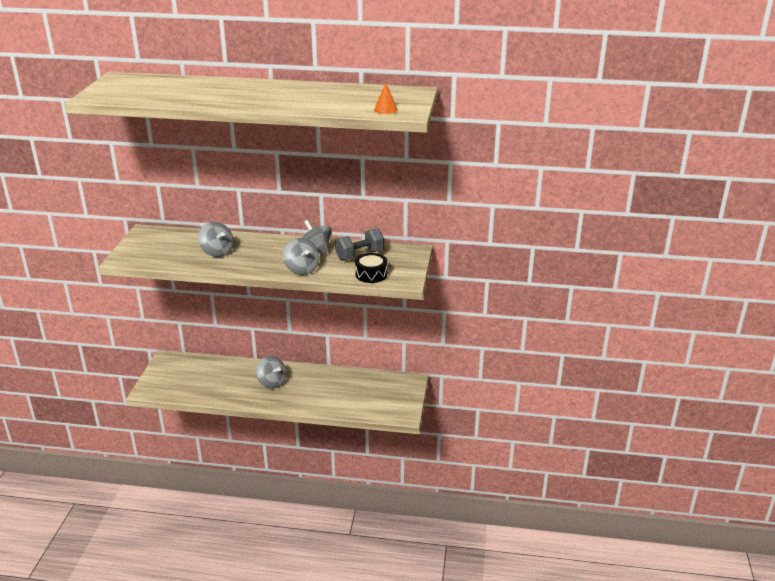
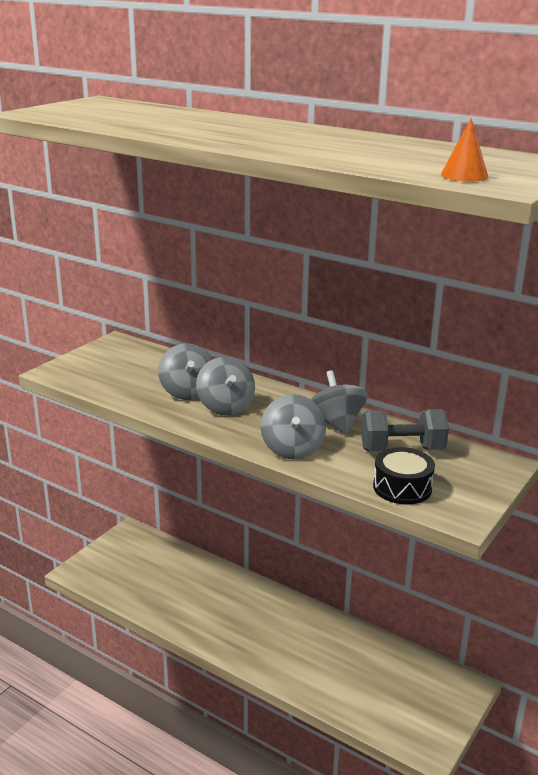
camera: 25 degrees right, 5 degrees down
grey spinning top [256,356,287,389] -> grey spinning top moved to [196,357,255,416]

